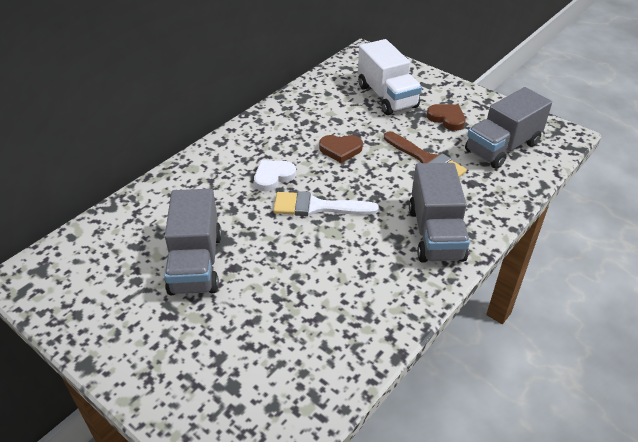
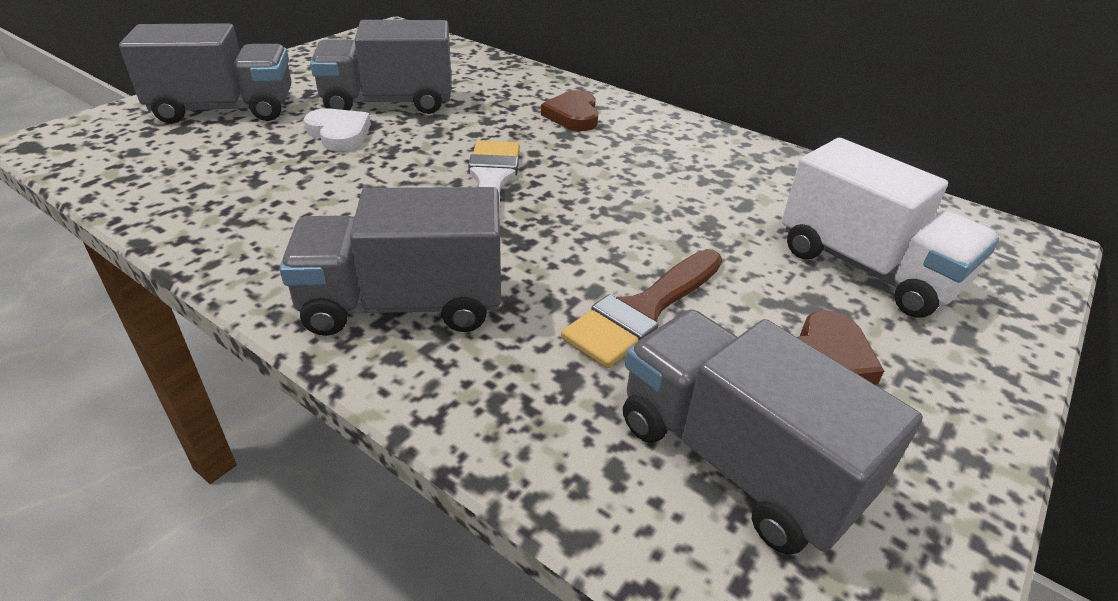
camera: 85 degrees right, 5 degrees down
white heart [254,160,296,191] -> white heart moved to [304,108,371,151]
brown heart [319,135,363,163] -> brown heart moved to [541,90,598,131]
white truck [358,39,422,115] -> white truck turned 105 degrees counterclockwise [782,138,999,317]
none -> grey truck [119,23,292,124]

